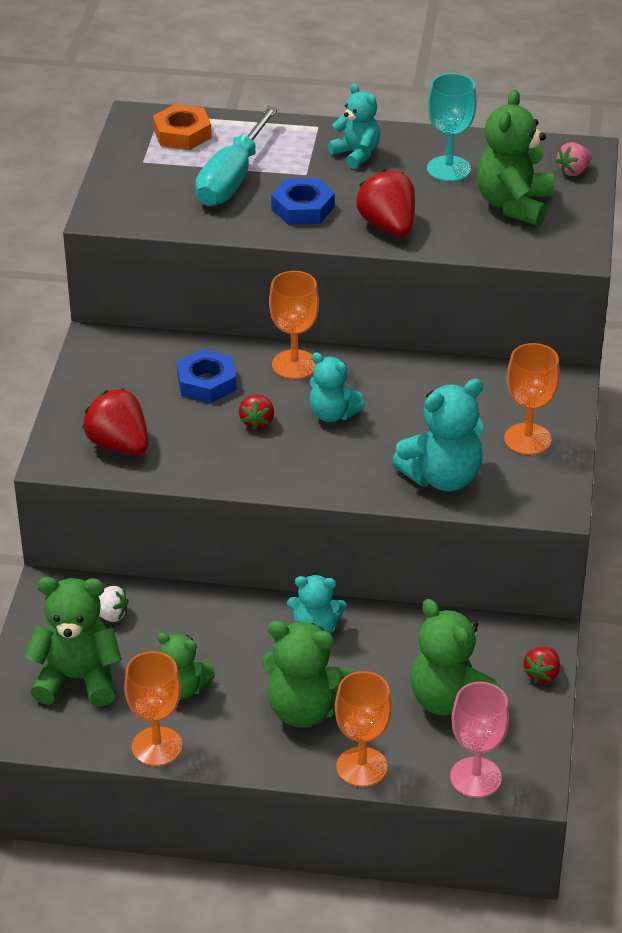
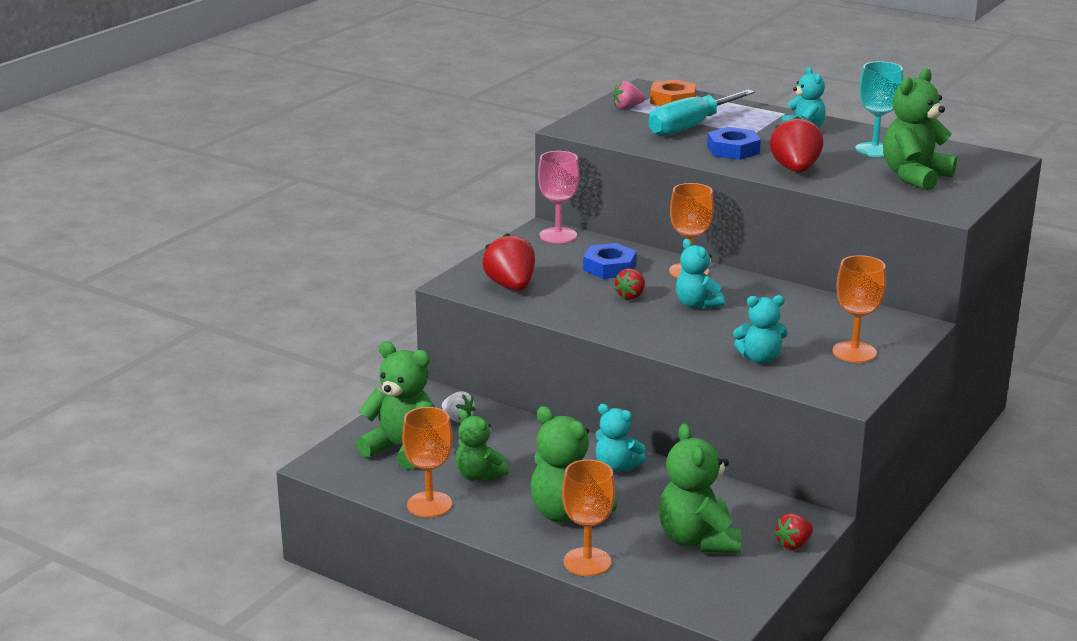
camera: 25 degrees right, 15 degrees down
turquoise teddy bear [392,379,484,491] -> turquoise teddy bear [733,295,788,364], size x0.64
pink goblet [450,682,509,798] -> pink goblet moved to [538,151,580,244]
pink strawberry [555,142,592,176] -> pink strawberry moved to [613,81,645,109]

